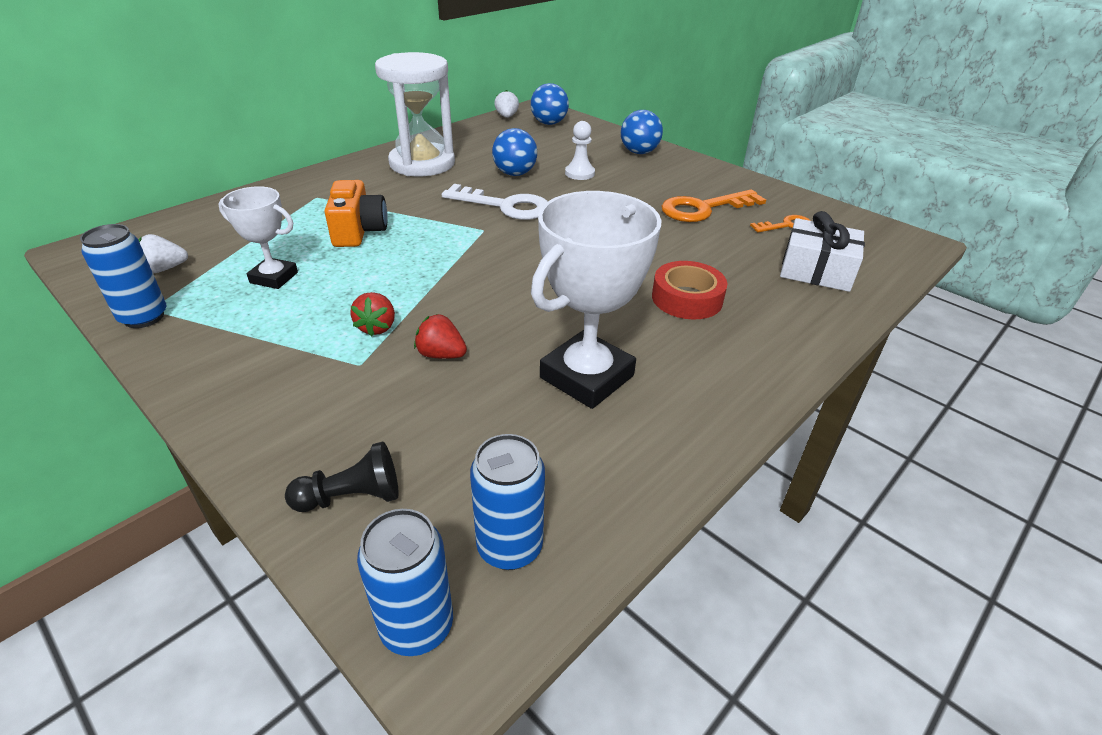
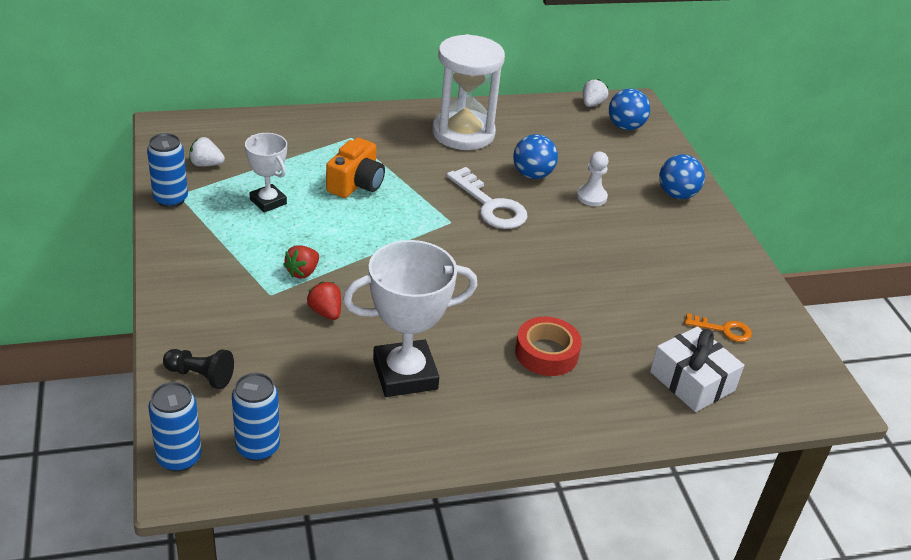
camera: 30 degrees right, 0 degrees up
orange key [662,189,766,222] -> none

